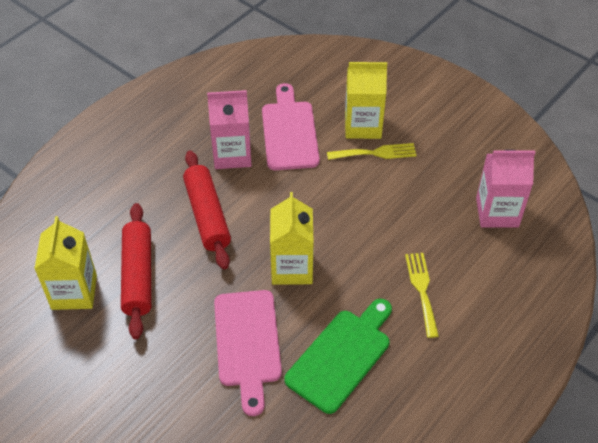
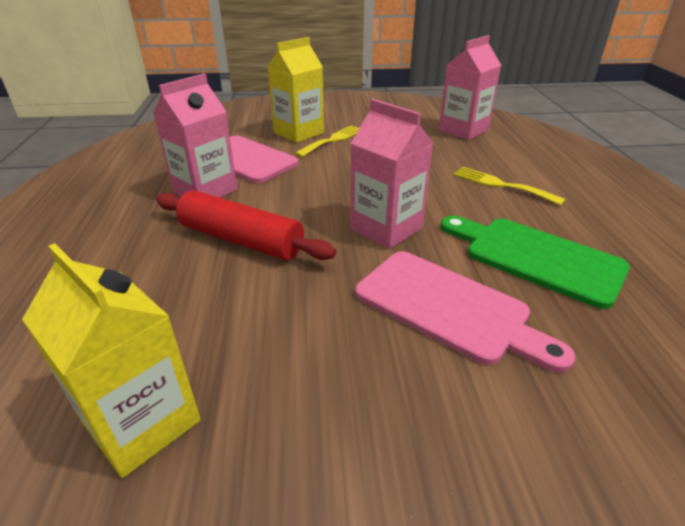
camera: 45 degrees left, 15 degrees down
red rolling pin [121,203,151,339] -> none
yellow carton [270,192,314,285] -> pink carton [350,99,433,249]
green cutting board [284,299,392,414] -> green cutting board turned 45 degrees counterclockwise [440,216,630,309]

